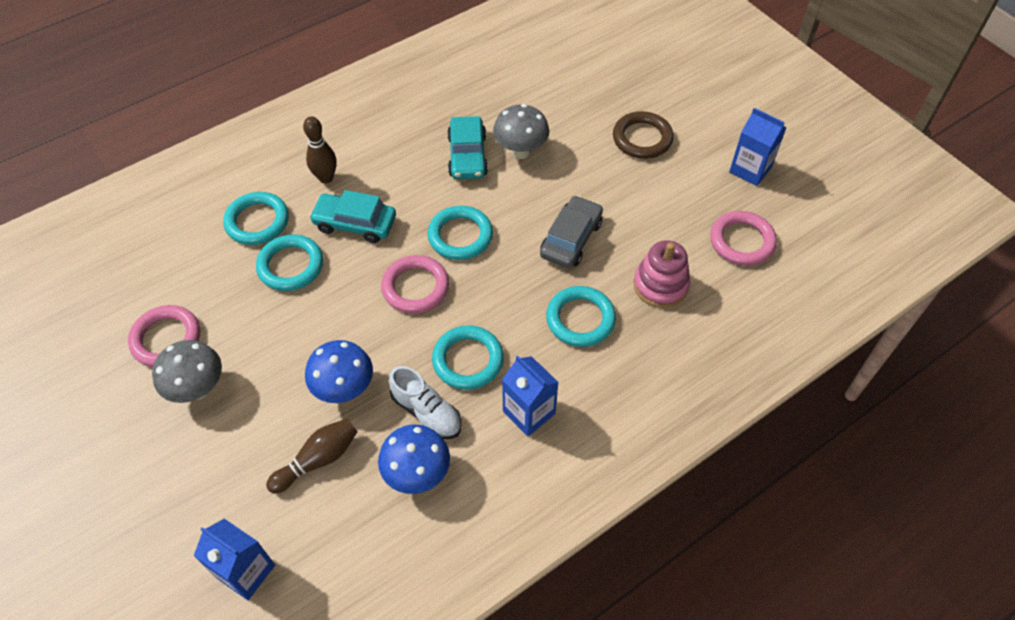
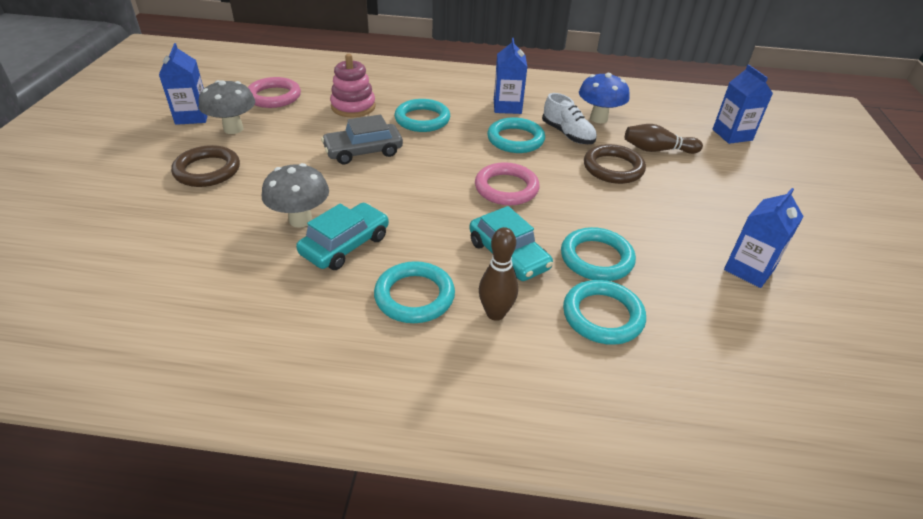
camera: 140 degrees left, 15 degrees down
pink ring [128,305,200,367] -> blue carton [724,188,804,288]
grey mushroom [152,340,222,403] -> grey mushroom moved to [199,80,255,134]
blue mushroom [305,340,373,403] -> brown ring [584,144,646,184]
white shoe [389,366,461,439] -> white shoe turned 150 degrees clockwise [542,93,597,144]
turquoise ring [428,206,493,260] -> turquoise ring moved to [374,261,455,323]

